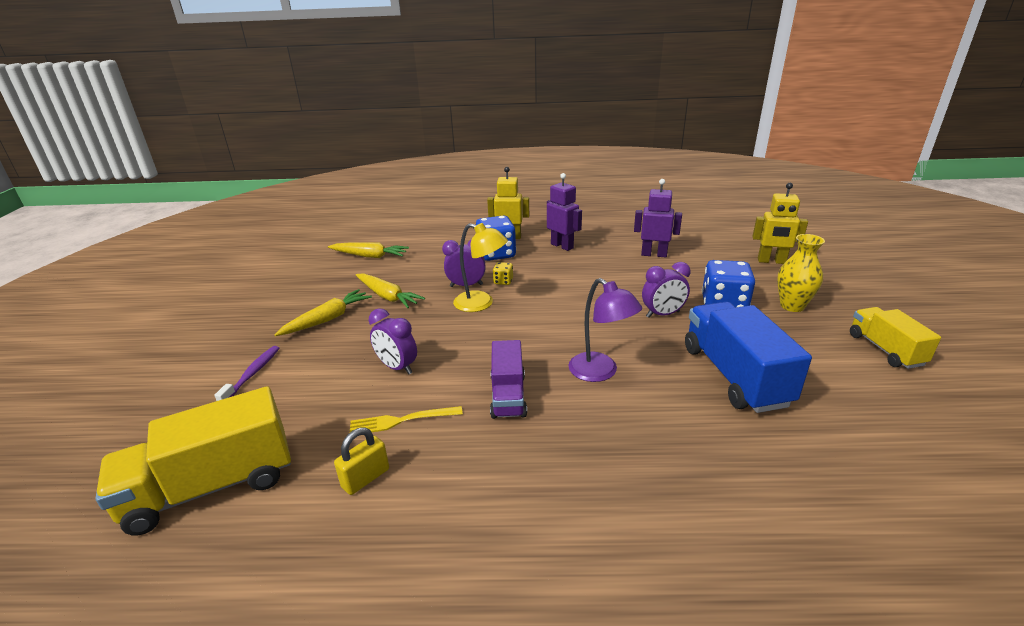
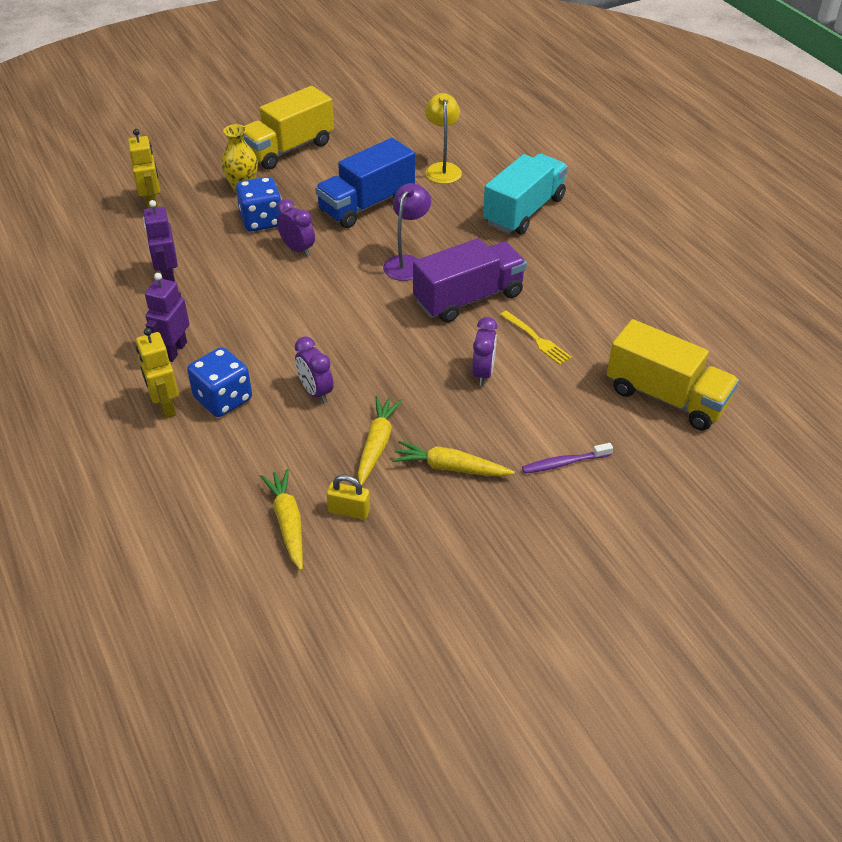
camera: 120 degrees left, 15 degrees up
yellow padlock [334,427,389,495] -> yellow padlock moved to [327,474,370,520]
yellow lamp [453,223,508,312] -> yellow lamp moved to [425,93,462,184]
purple truck [490,340,527,419] -> purple truck [413,238,527,323], size x1.65
yellow dice [493,262,513,285] -> none
yellow truck [850,307,941,369] -> yellow truck [244,86,334,170], size x1.65
none -> turquoise truck [483,154,568,235]

